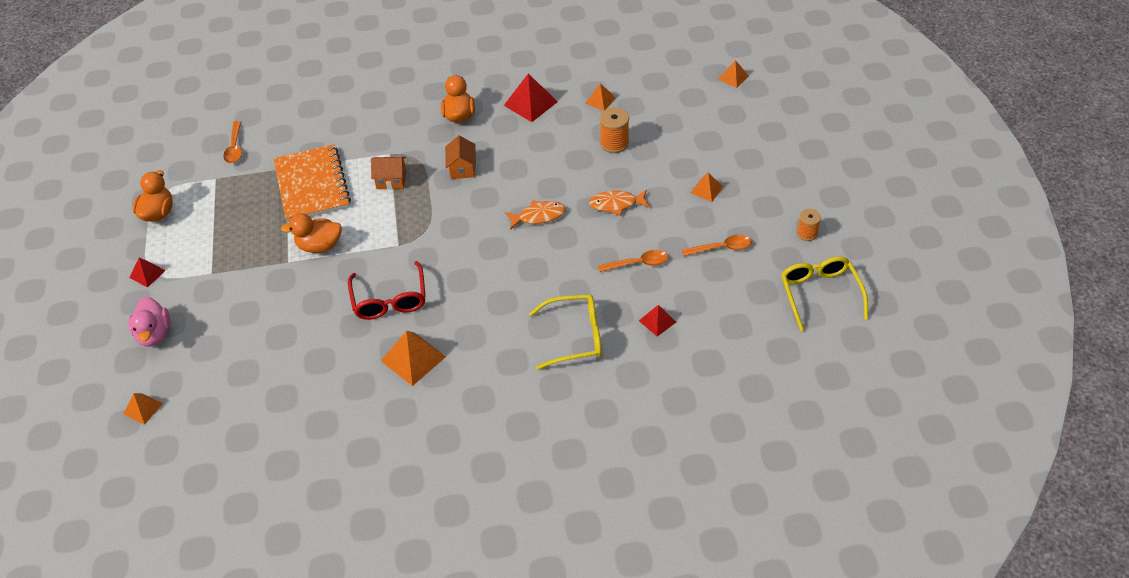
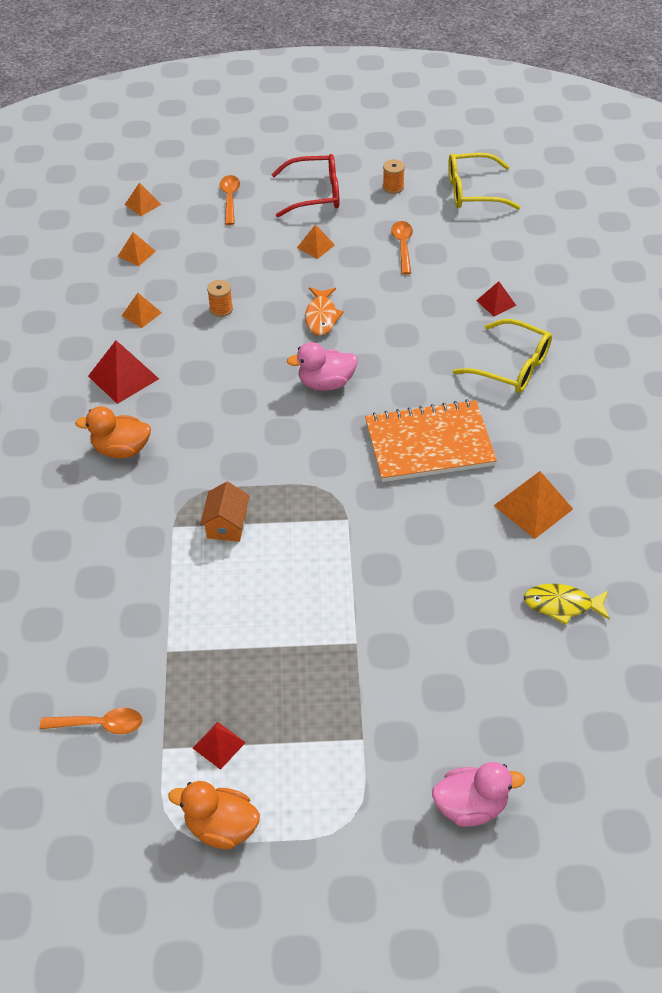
camera: 85 degrees left, 0 degrees up
orange pyramid [123,393,163,425] -> orange pyramid moved to [118,232,156,266]
red pyramid [129,258,166,288] -> red pyramid moved to [193,722,246,770]
orange notebook [274,144,351,222] -> orange notebook moved to [365,399,497,482]
orange duck [281,213,342,253] -> none
red glasses [348,261,426,320] -> red glasses moved to [271,154,340,218]
orange house [445,135,476,179] -> none
orange fish [505,200,566,230] -> pink duck [287,342,358,391]
yellow glasses [529,294,602,370] -> yellow glasses turned 120 degrees clockwise [453,319,552,393]
orange spoon [598,250,668,272] -> orange spoon moved to [220,175,240,225]
orange spool [600,107,629,153] -> orange spool [207,280,233,317], size x0.67
none -> yellow fish [524,584,610,625]

